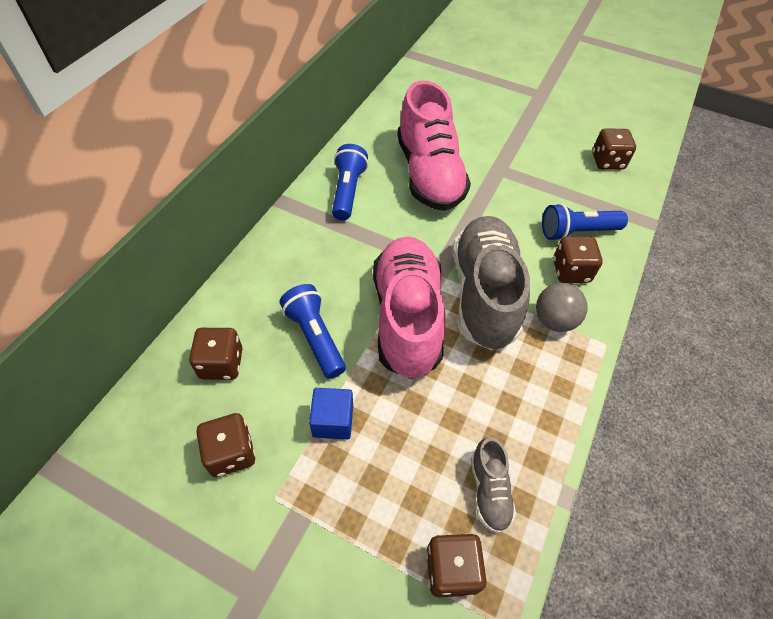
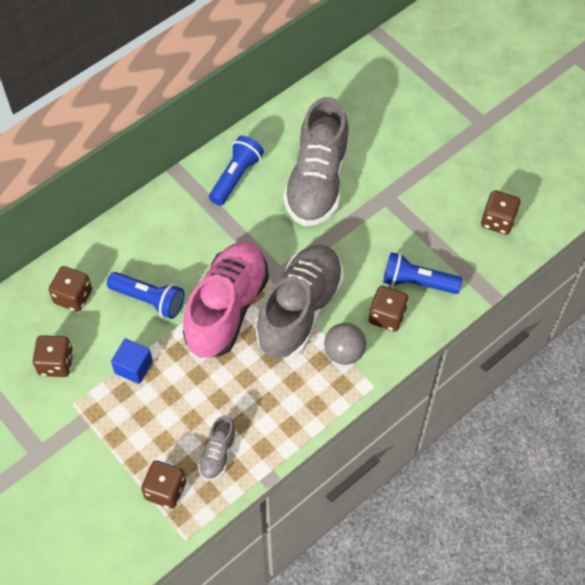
camera: 25 degrees right, 5 degrees up
blue flashlight [280,284,346,379] -> blue flashlight turned 120 degrees clockwise [107,272,184,319]
pink shoe [398,81,471,211] -> grey shoe [283,97,349,226]

